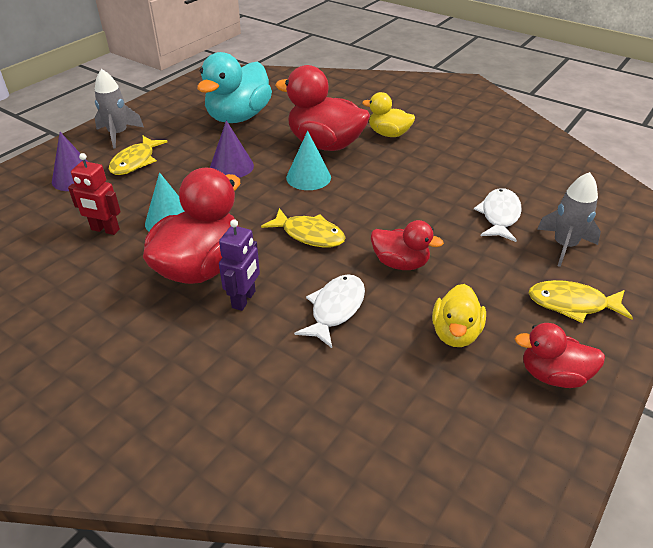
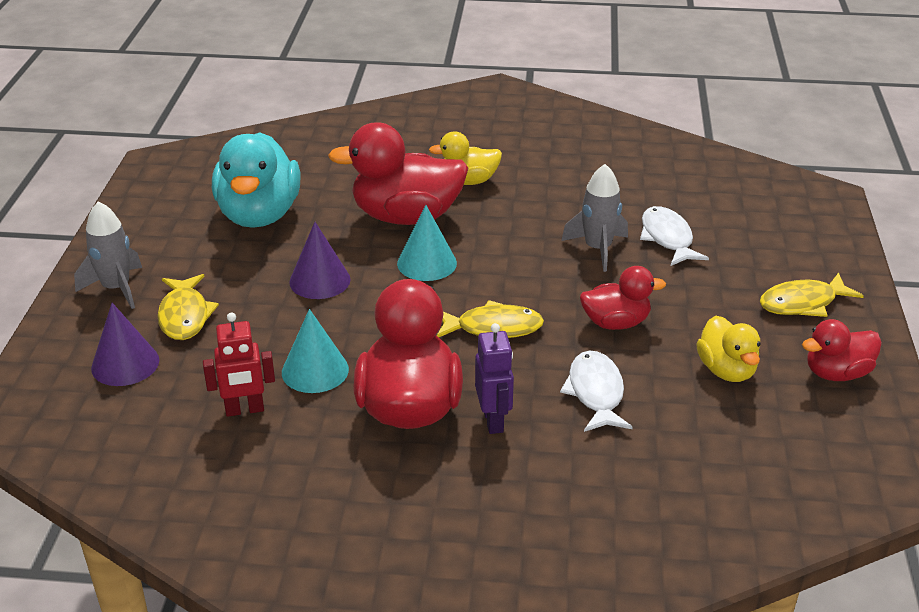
camera: 30 degrees left, 5 degrees down
grey rocket [537,172,601,267] -> grey rocket moved to [561,164,628,272]

